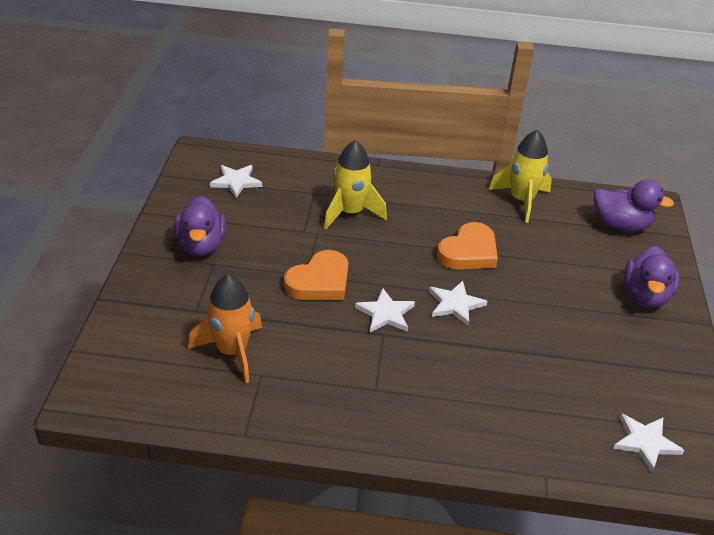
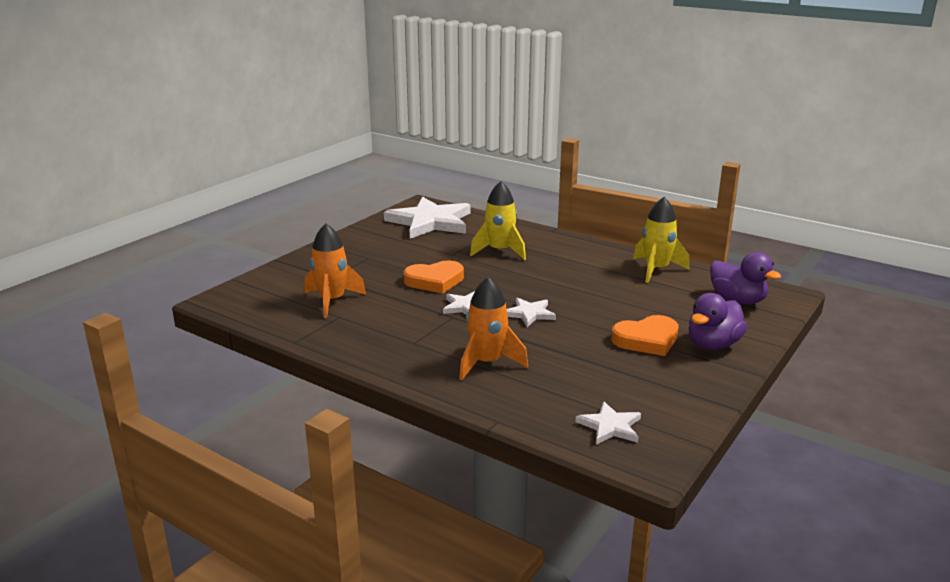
camera: 30 degrees right, 15 degrees down
purple duck [174,195,227,256] -> none
white star [210,165,262,198] -> white star [384,197,471,239], size x2.11
orange heart [437,222,498,269] -> orange heart moved to [611,315,679,356]
none -> orange rocket [459,277,528,380]

